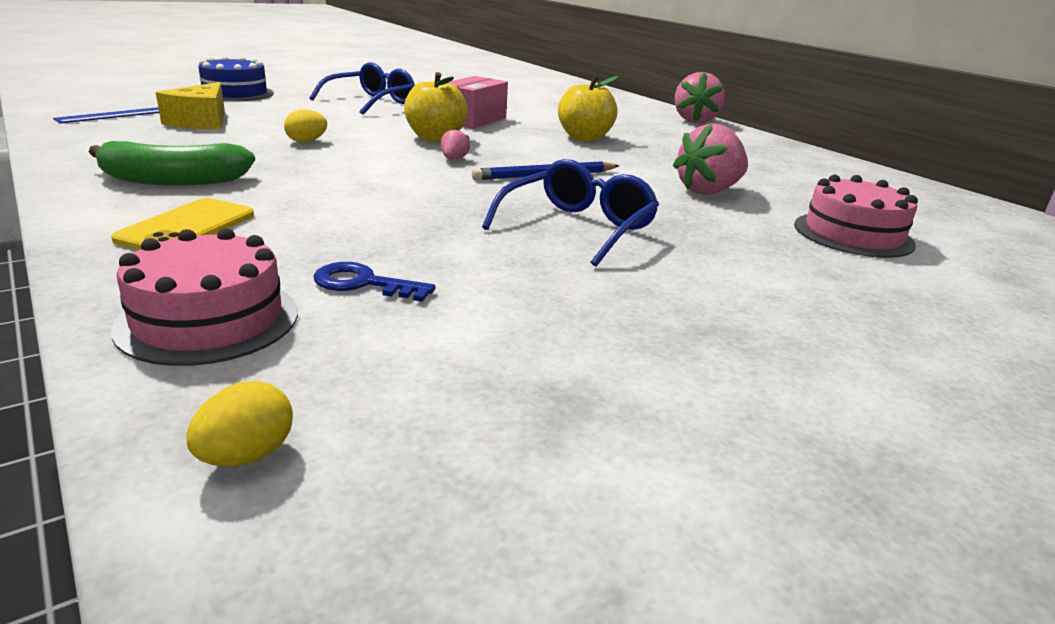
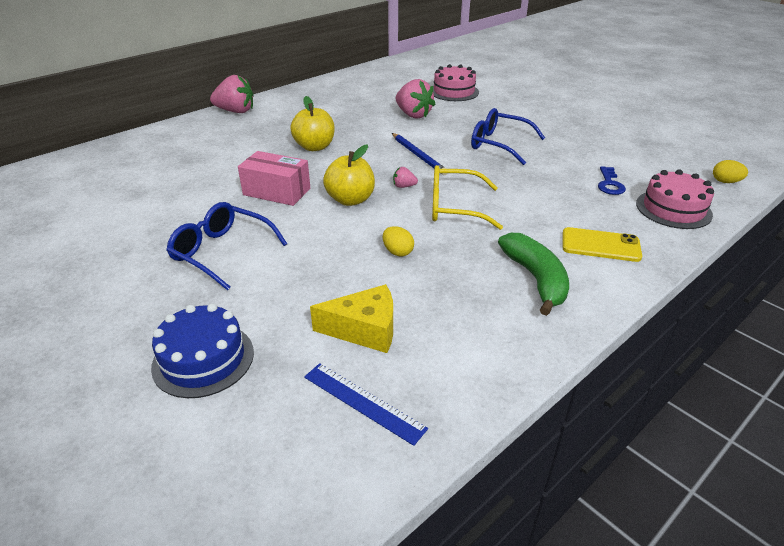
camera: 95 degrees left, 10 degrees up
none -> yellow glasses [432,165,503,230]

